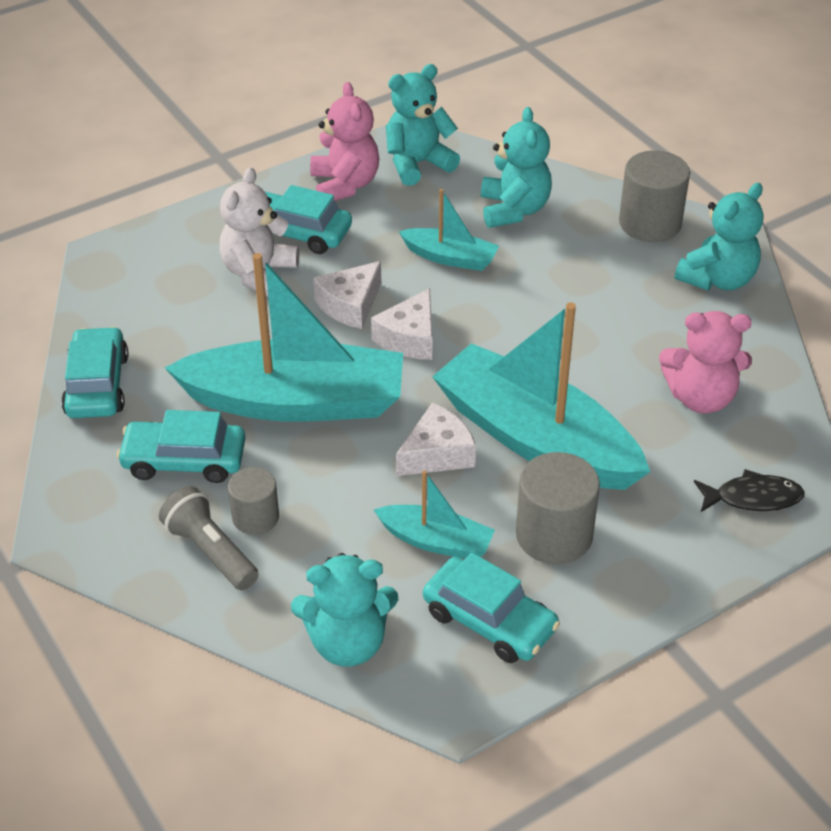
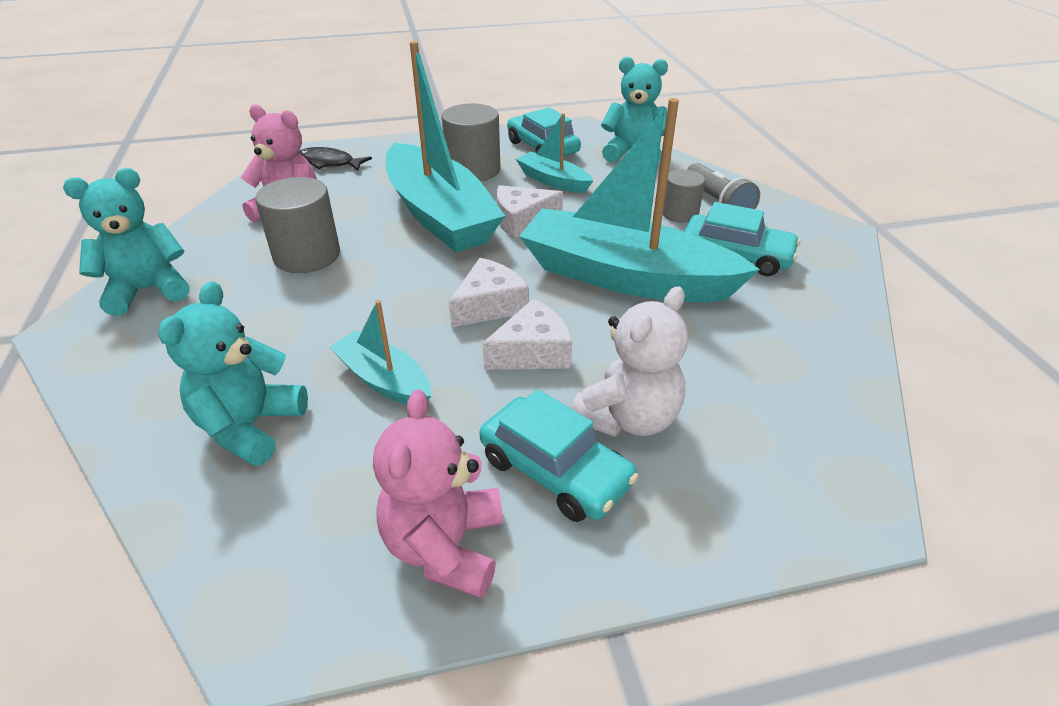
camera: 160 degrees left, 5 degrees down
turquoise car [61,326,128,418] -> none
turquoise teddy bear [386,64,460,186] -> none
grey cylinder [619,150,690,242] -> grey cylinder moved to [255,177,340,273]

